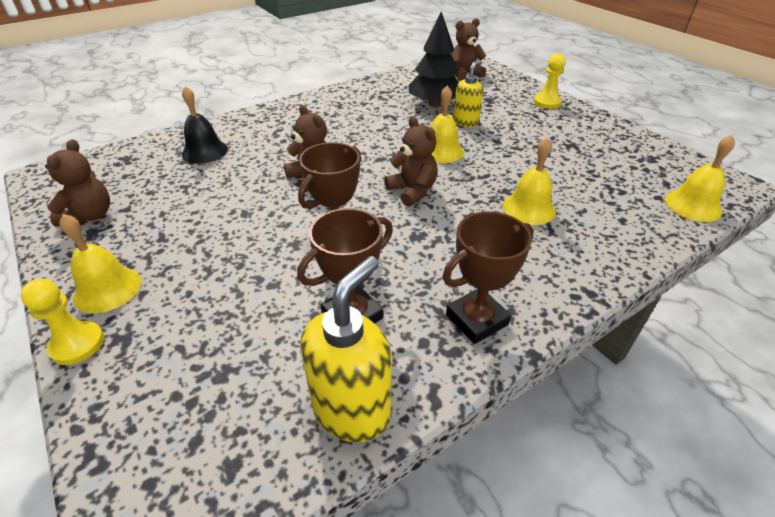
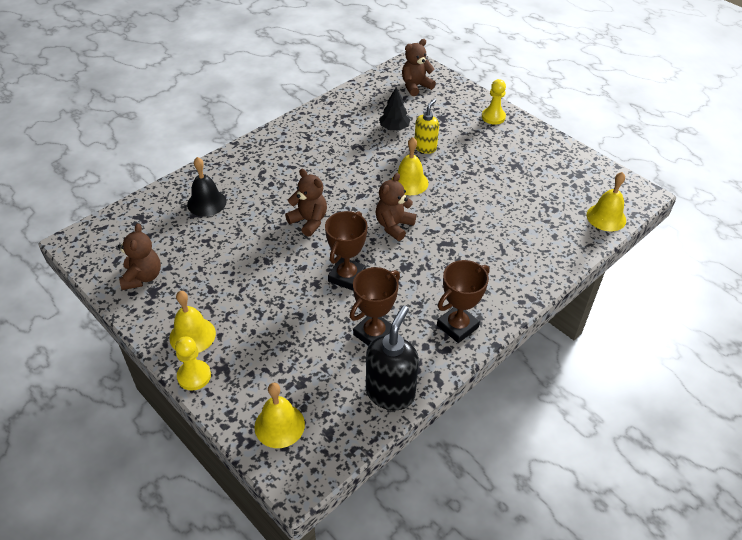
camera: 10 degrees left, 5 degrees up
yellow soap dispenser [300,256,392,443] -> black soap dispenser [366,306,419,410]
brown teddy bear [384,116,438,207] -> brown teddy bear turned 105 degrees counterclockwise [375,173,416,241]
black tree [409,11,459,107] -> black tree [379,87,410,130], size x0.62
yellow bell [503,137,556,225] -> yellow bell moved to [254,383,305,448]

